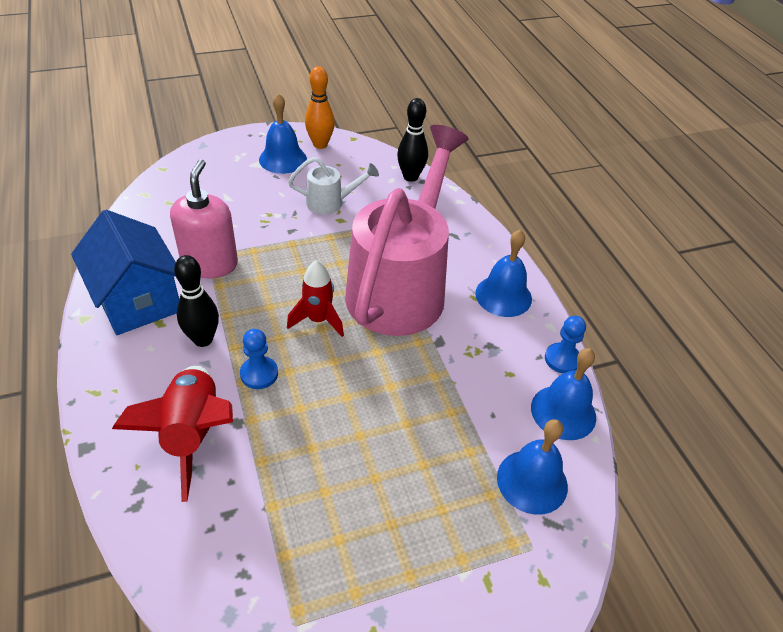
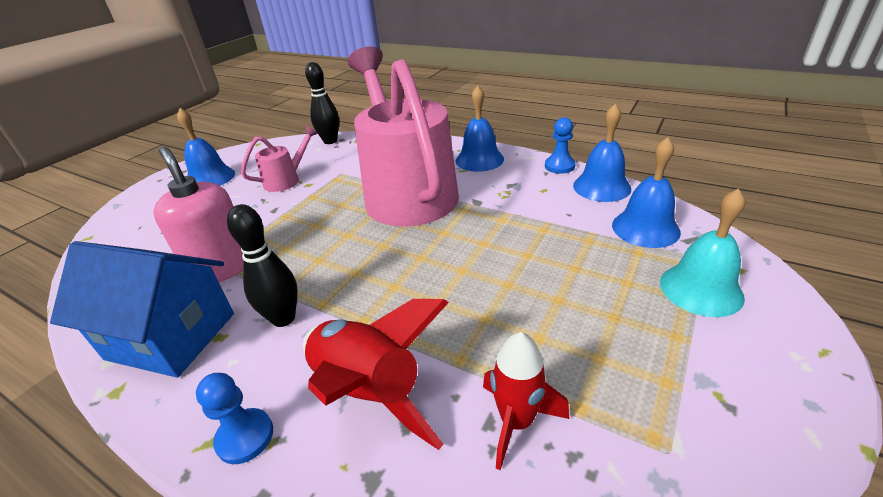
camera: 35 degrees left, 10 degrees down
blue pawn [240,329,278,389] -> blue pawn moved to [196,373,273,464]
red rocket [287,260,344,337] -> red rocket moved to [483,332,569,470]
white watering can [288,157,379,214] -> pink watering can [241,125,318,192]
orange bowling pin [305,66,335,149] -> none
none -> turquoise bell [660,188,746,317]

